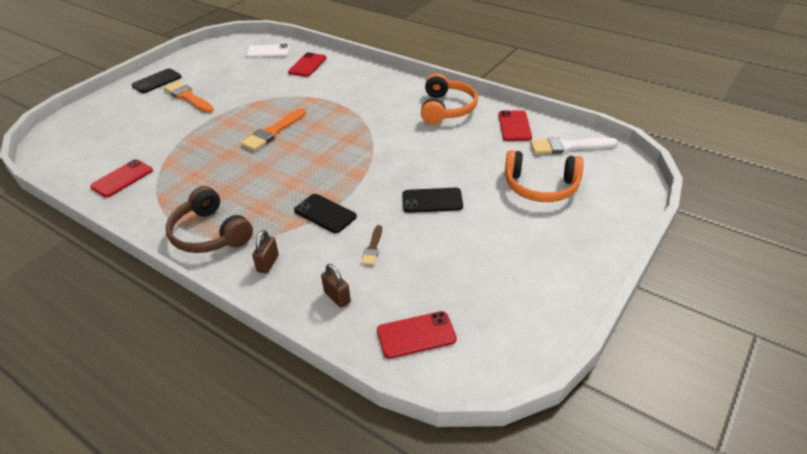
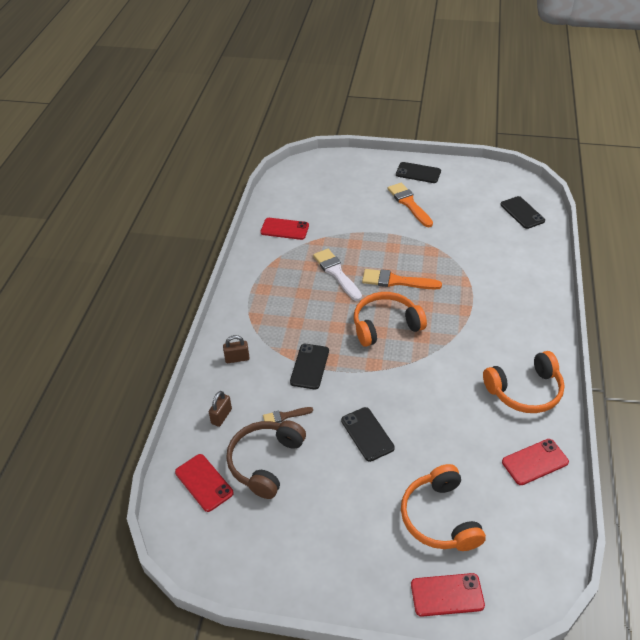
camera: 65 degrees right, 5 degrees up
orange brush [164,81,214,113] -> orange brush turned 45 degrees counterclockwise [388,183,433,227]
brown headphones [166,186,253,253] -> brown headphones moved to [226,420,306,499]
white phone [246,44,290,58] -> black phone [500,196,545,229]
red phone [288,52,327,77] -> red phone moved to [411,573,485,617]
white brush [530,137,618,154] -> white brush moved to [313,249,362,301]
none -> orange headphones [354,292,427,347]

